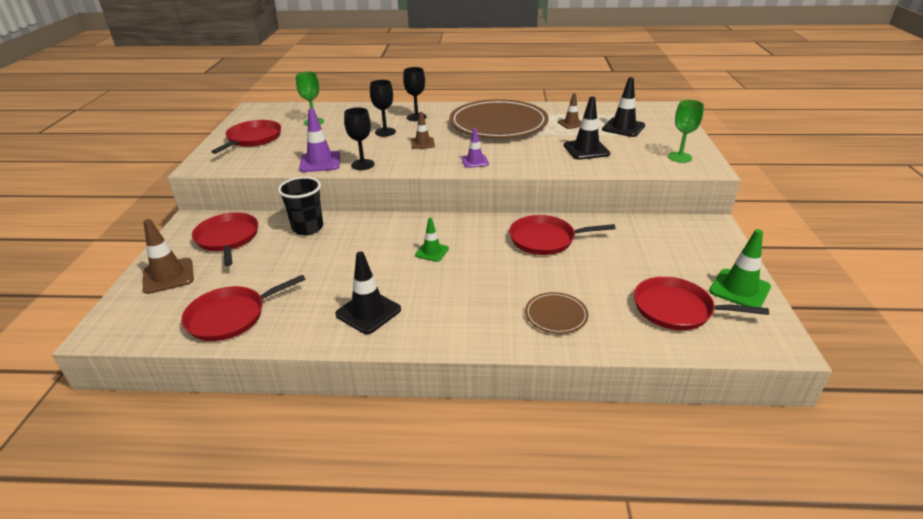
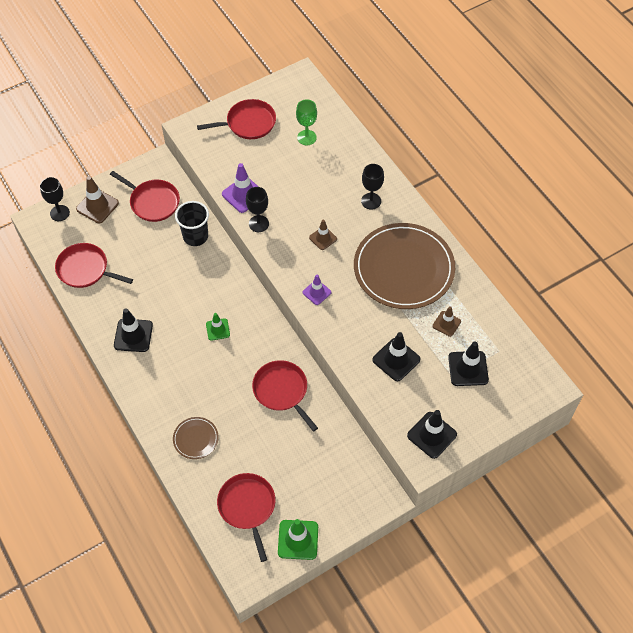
camera: 55 degrees right, 25 degrees up
red pan [192,213,258,266] -> red pan turned 90 degrees clockwise [110,171,180,222]
black goblet [370,80,396,137] -> black goblet moved to [40,177,70,221]
green goblet [668,100,704,163] -> black traffic cone [407,410,457,459]

